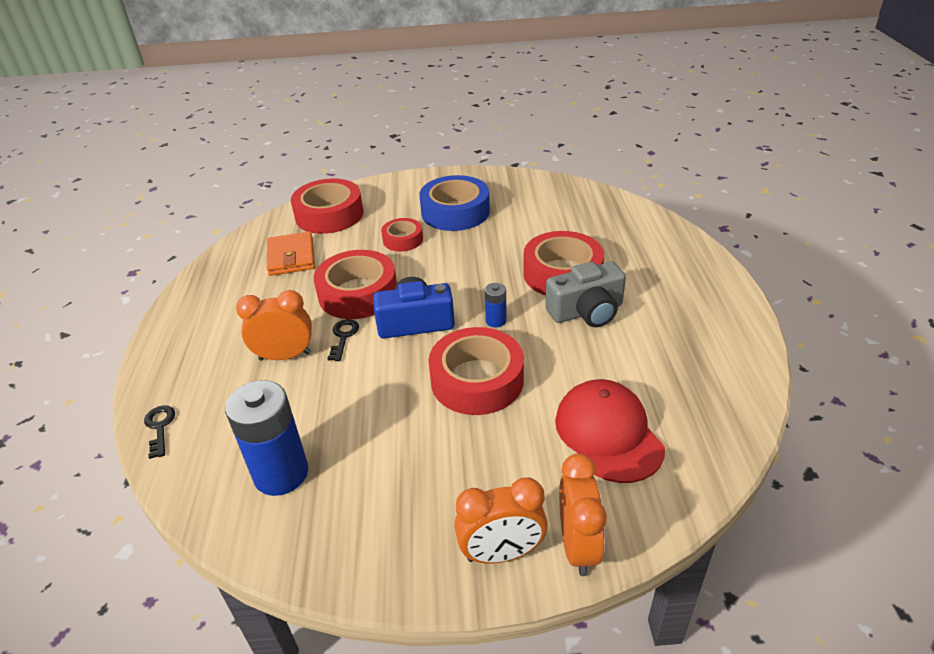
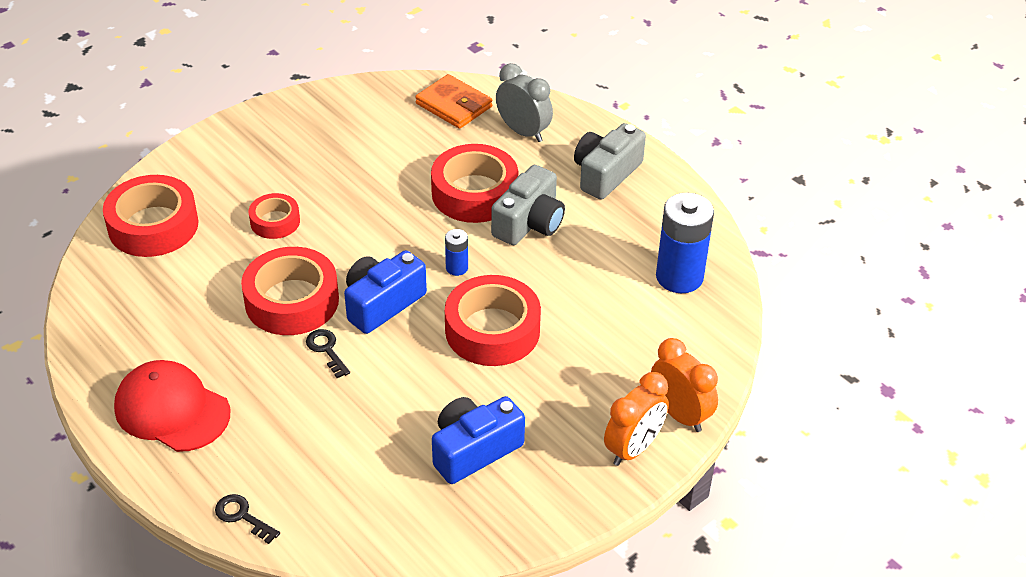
camera: 40 degrees left, 5 degrees up
blue battery [225,380,308,496] -> blue battery moved to [656,193,714,293]
orange clock [236,290,312,360] -> none
orange wallet [267,232,315,276] -> orange wallet moved to [415,74,492,129]
blue tape [420,175,490,231] -> none
red cap [555,379,665,483] -> red cap moved to [114,360,230,452]
none -> blue camera [432,396,525,484]
none -> grey clock [496,63,553,142]
none -> grey camera [574,123,646,200]

